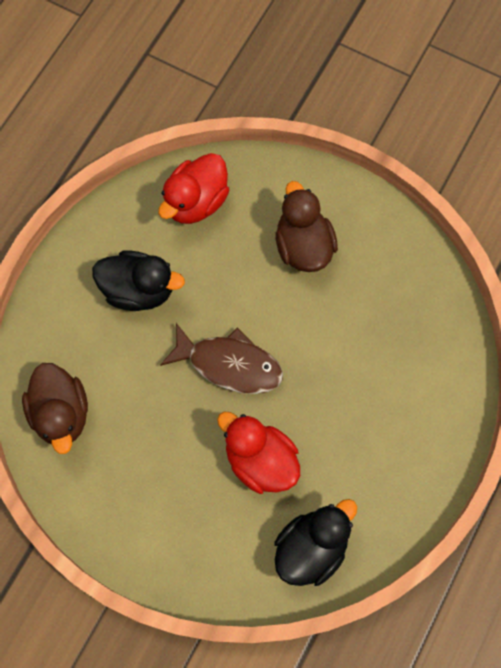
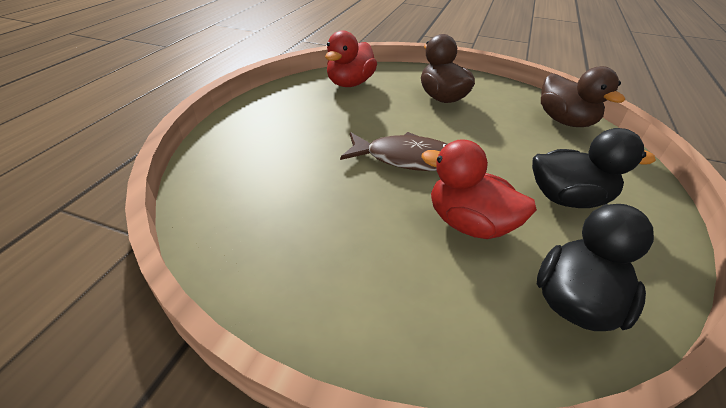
camera: 10 degrees left, 30 degrees down
brown duck [22,363,88,454] -> brown duck moved to [541,66,625,127]
black duck [92,250,185,311] -> black duck moved to [532,128,656,208]

